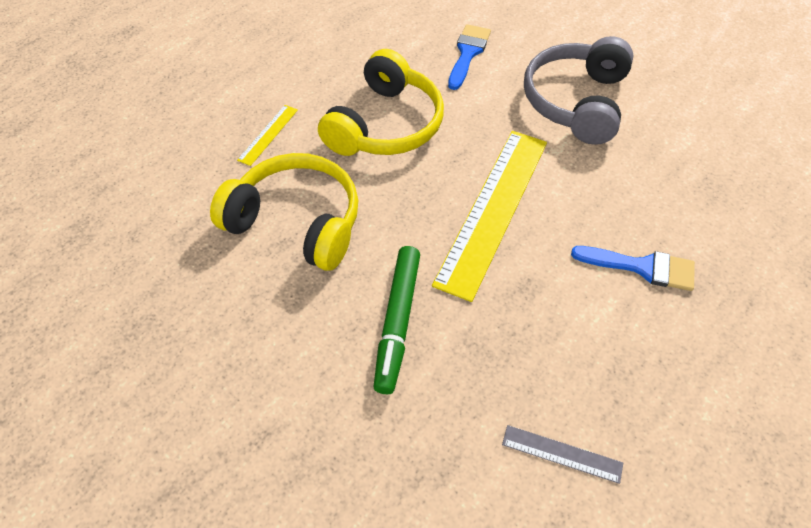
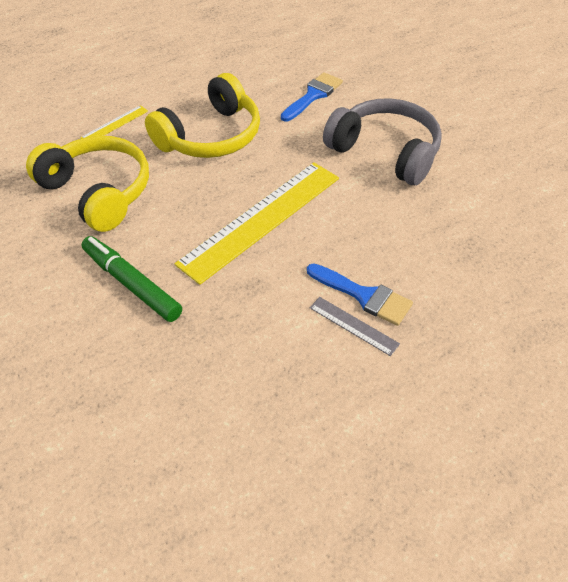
camera: 20 degrees right, 5 degrees down
green marker [373,246,420,394] -> green marker turned 105 degrees clockwise [81,236,182,322]
grey ruler [502,425,623,484] -> grey ruler moved to [310,297,400,356]
grey headphones [524,36,633,145] -> grey headphones turned 90 degrees clockwise [323,98,442,185]

